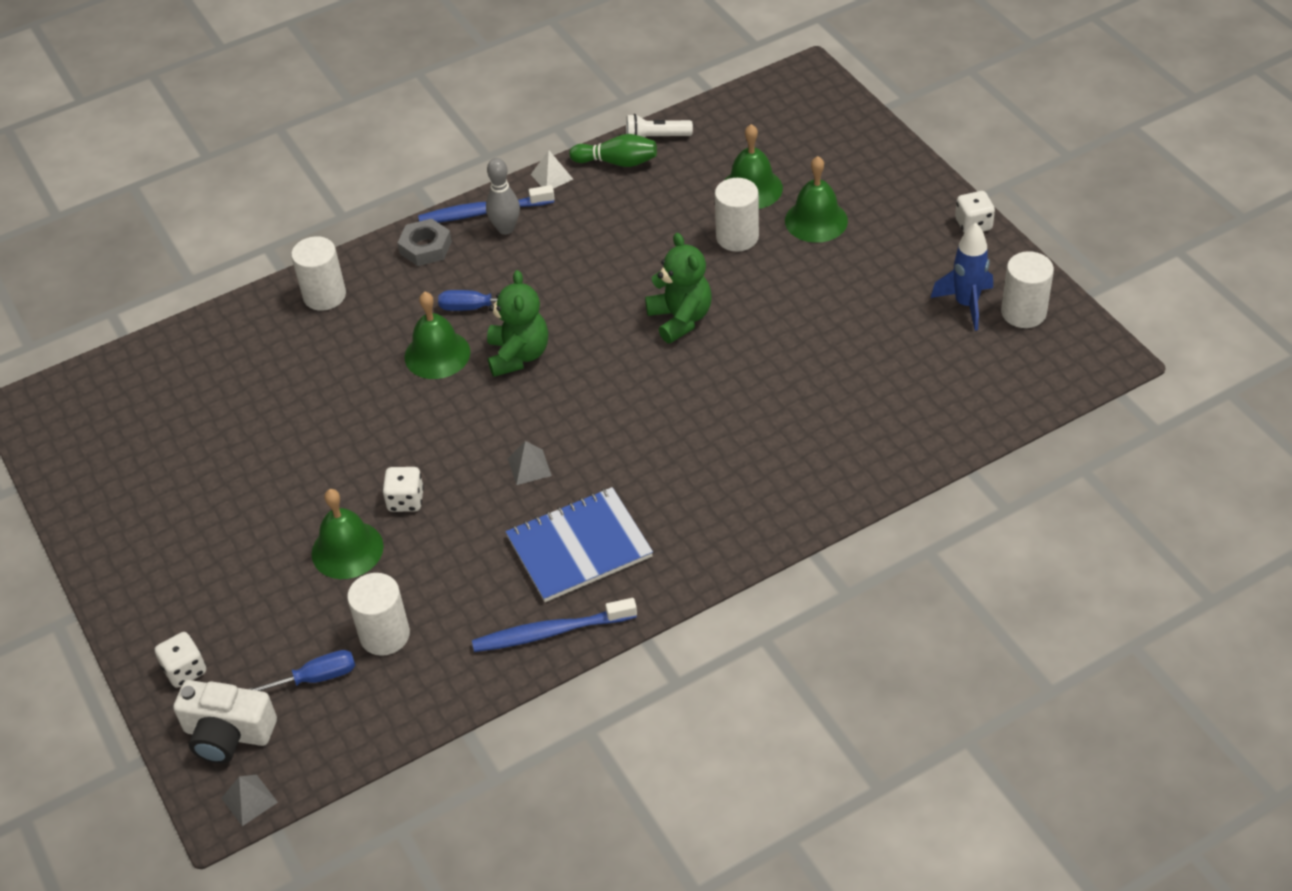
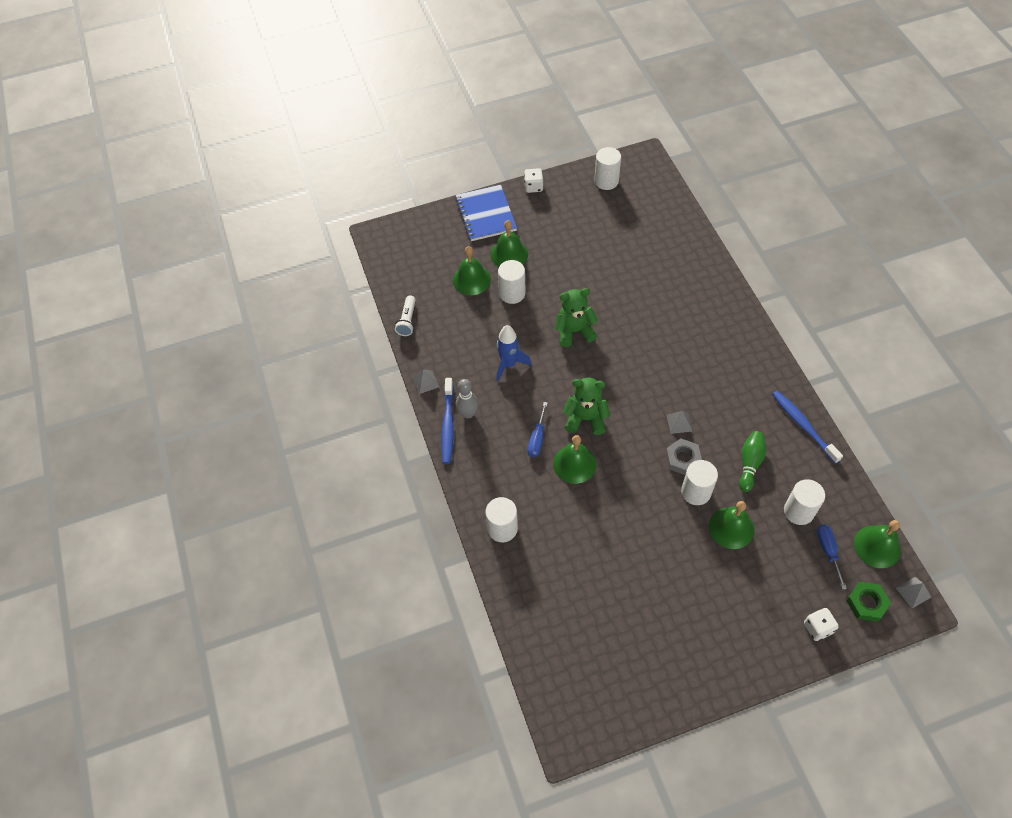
camera: 80 degrees left, 10 degrees up
white camera [173,680,277,764] -> green nut [846,582,891,622]
white dice [382,467,424,512] -> white cylinder [681,460,718,505]
grey nut [397,219,452,266] -> grey nut moved to [666,438,702,475]
blue toothbrush [472,598,637,652] -> blue toothbrush turned 150 degrees clockwise [772,391,843,464]
blue notebook [506,487,653,602] -> blue notebook moved to [455,185,517,241]
white pyramid [531,150,573,189] -> grey pyramid [412,369,439,394]
green bowling pin [569,134,657,167] -> green bowling pin moved to [739,431,766,492]
blue rocket [931,223,993,331] -> blue rocket moved to [496,325,531,381]
none -> green bell [854,520,901,568]

